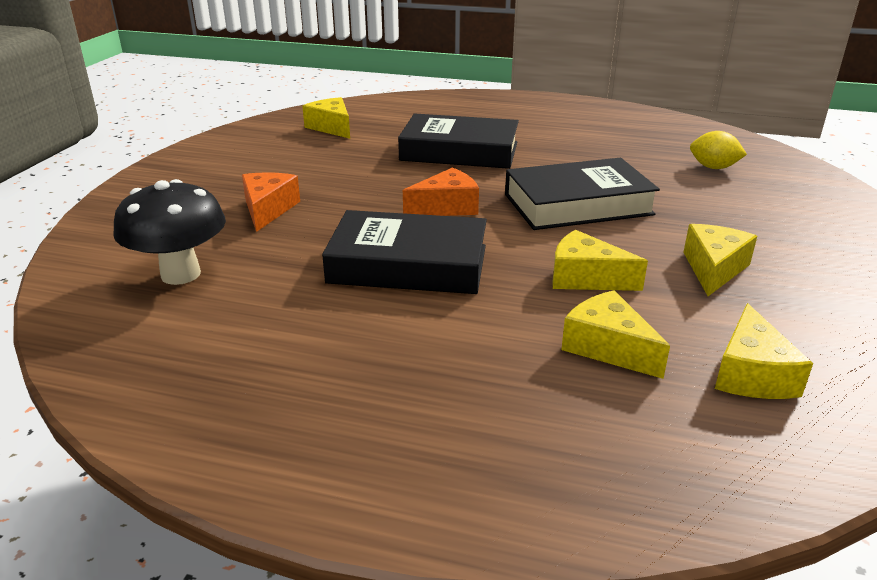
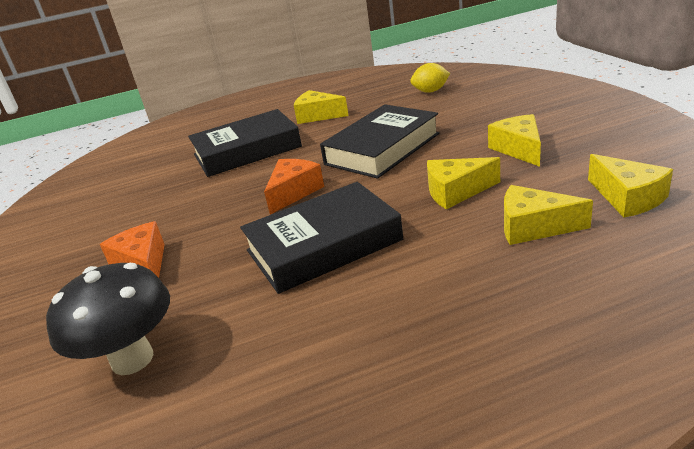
camera: 30 degrees left, 0 degrees up
yellow cheese [302,97,350,139] -> yellow cheese moved to [294,90,349,124]

